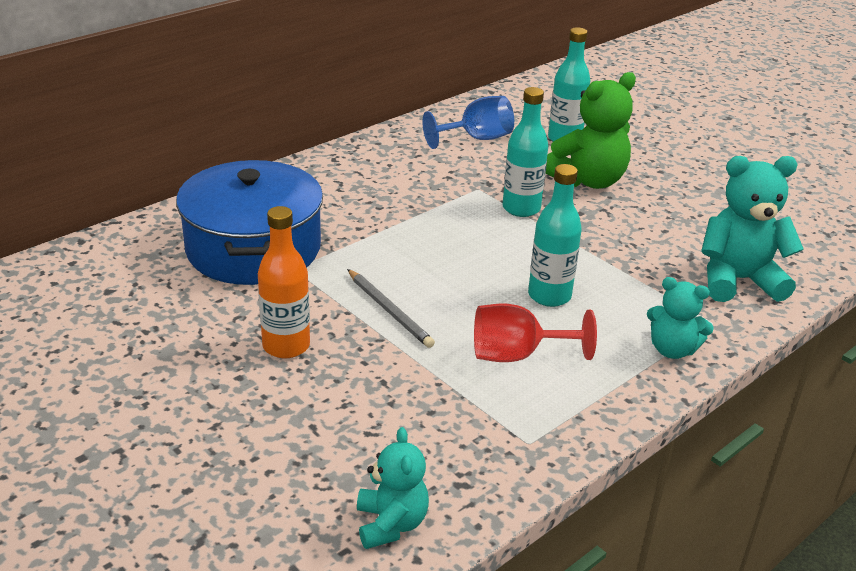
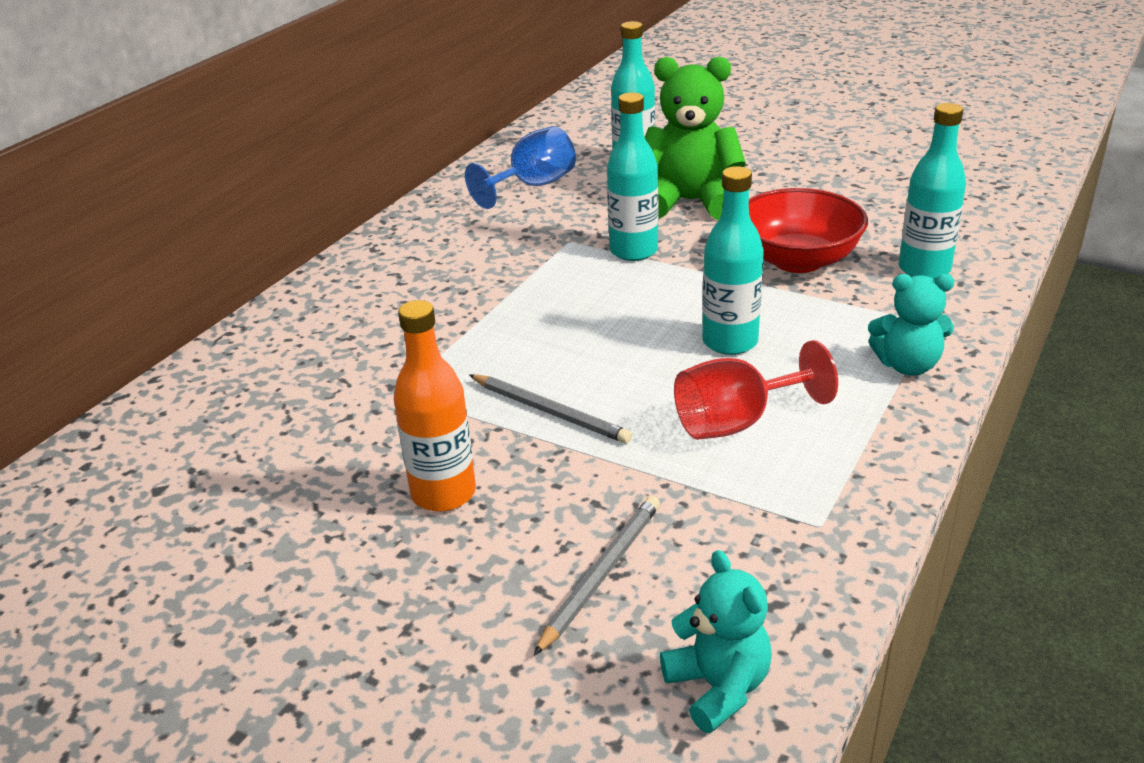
camera: 15 degrees left, 0 degrees up
blue pot [176,160,323,285] -> none
green teddy bear [546,72,636,189] -> green teddy bear turned 120 degrees counterclockwise [645,57,746,220]
turquoise teddy bear [701,156,804,302] -> turquoise bottle [899,103,966,279]
none -> grey pencil [534,496,660,655]
none -> red bowl [749,188,868,273]

